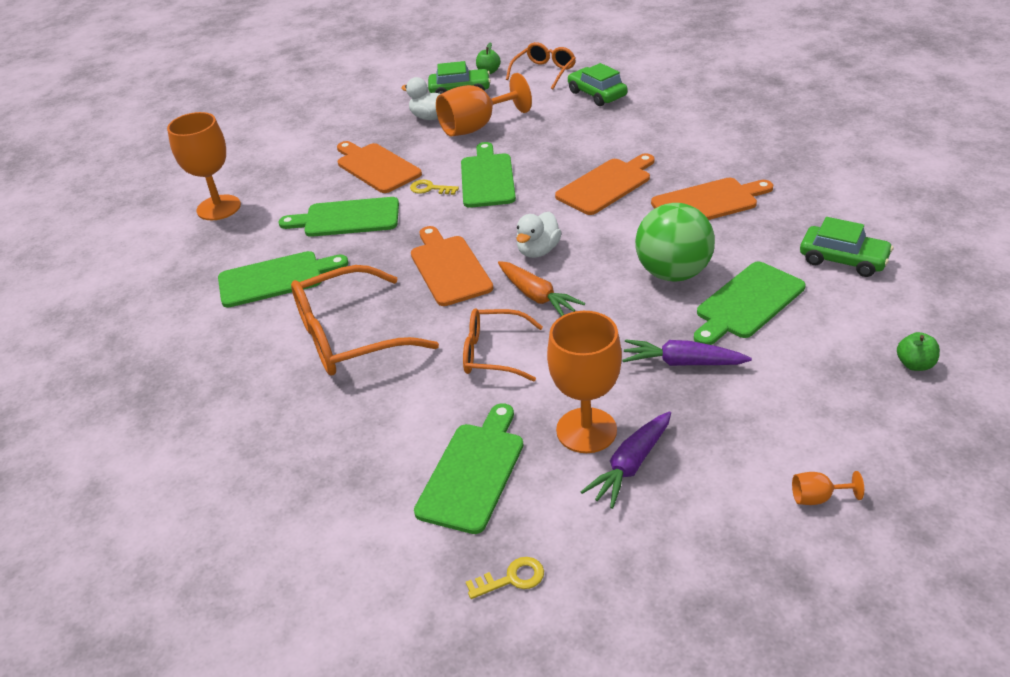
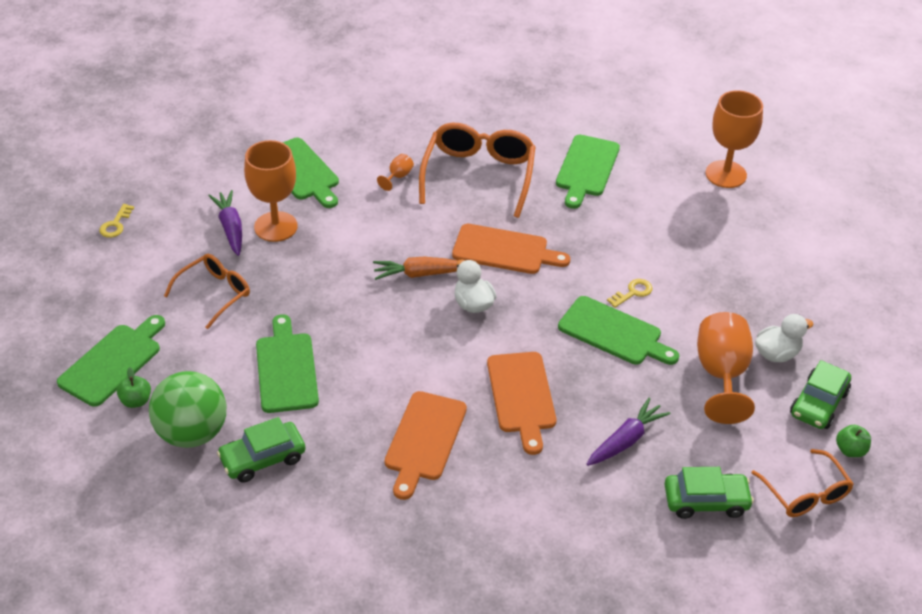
camera: 120 degrees right, 5 degrees up
green cutting board [278,197,399,237] -> green cutting board moved to [57,315,165,407]
orange cutting board [337,141,422,193] -> none
orange glasses [463,309,543,382] -> orange glasses moved to [164,254,250,329]
yellow key [466,557,544,599] -> yellow key moved to [99,204,134,238]
purple carrot [623,339,752,366] -> purple carrot moved to [587,398,671,466]
green ball [635,203,715,281] -> green ball moved to [149,371,226,448]
orange goblet [792,471,864,505] -> orange goblet moved to [377,154,414,191]

